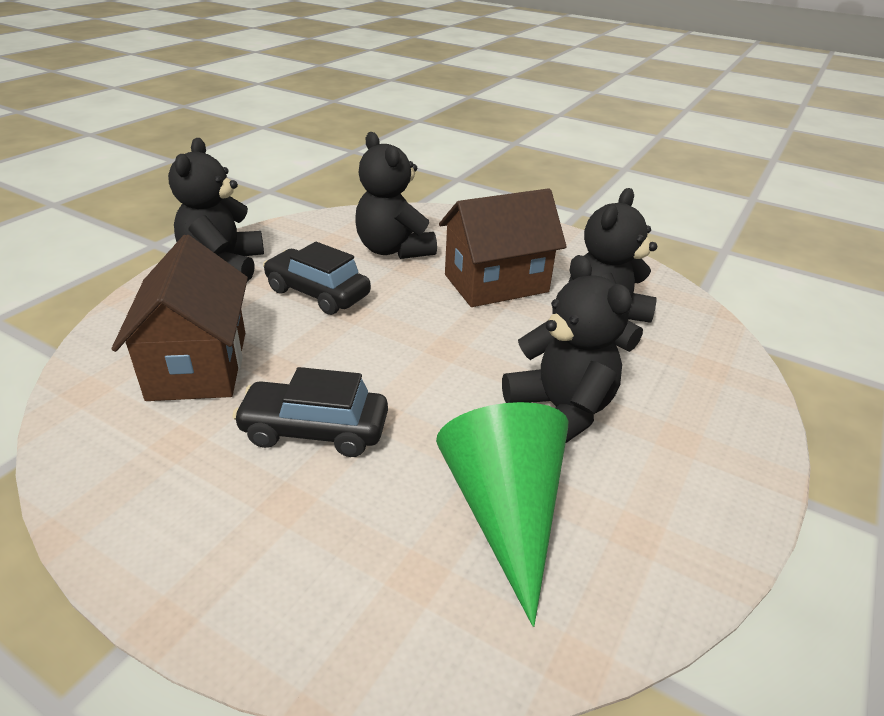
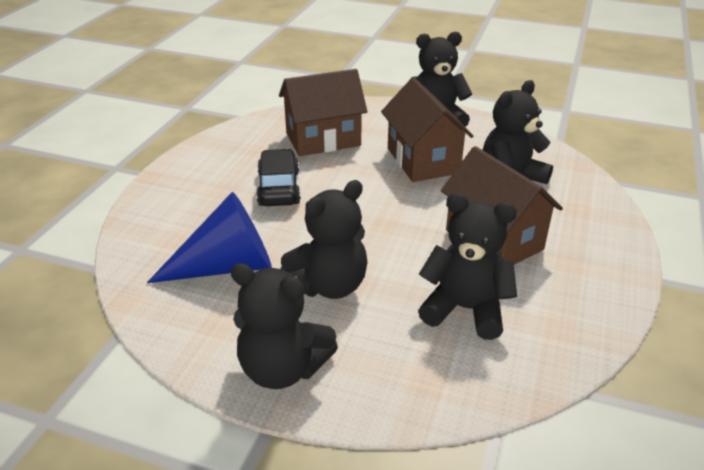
camera: 80 degrees right, 0 degrees up
black car [263,242,371,315] -> brown house [381,78,473,182]
green cone [436,402,568,627] -> blue cone [147,192,272,283]
none -> black teddy bear [230,263,338,389]

